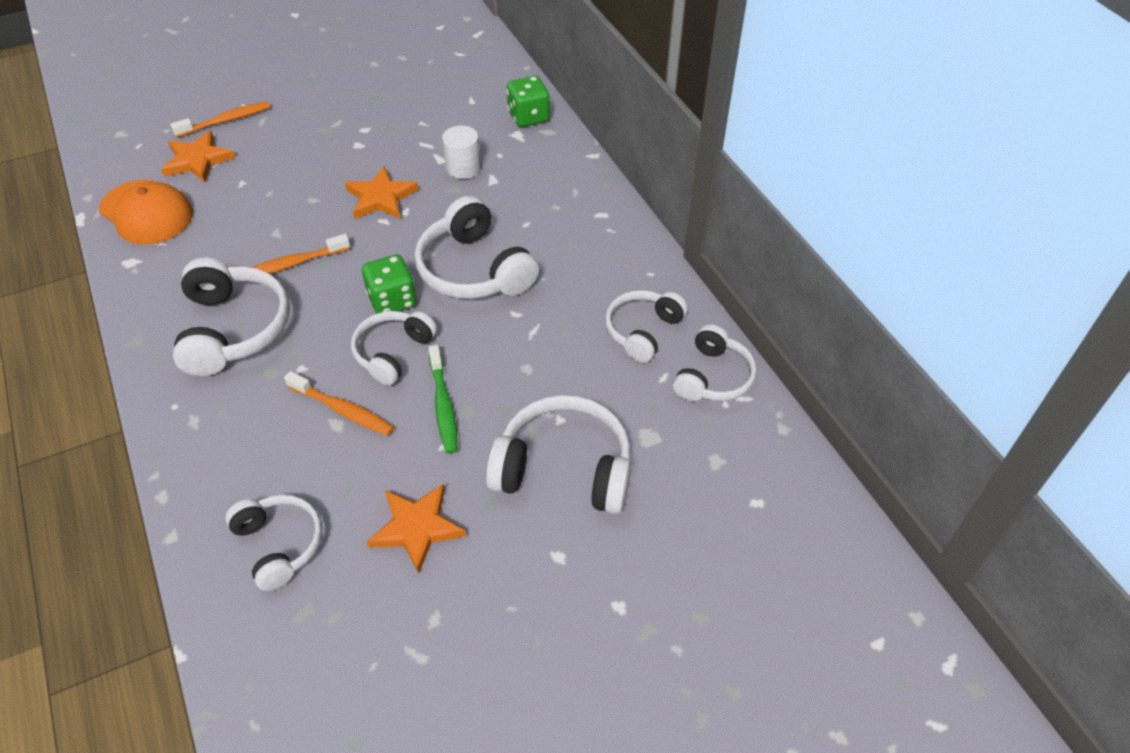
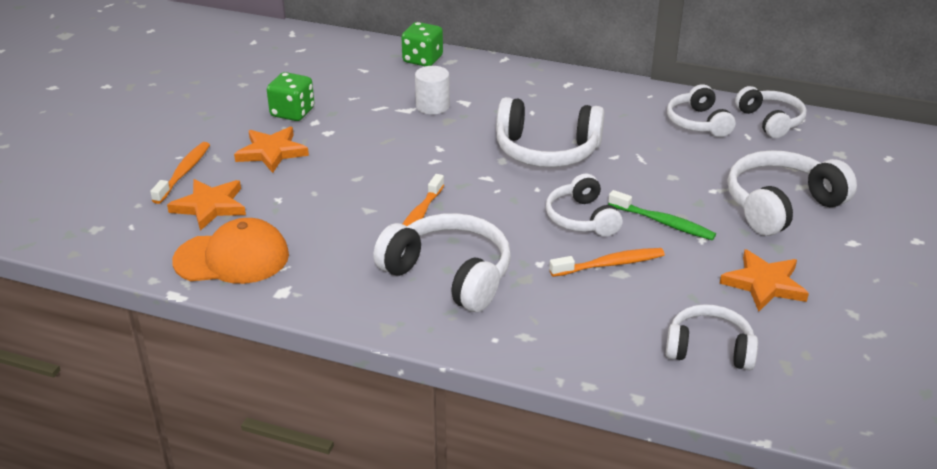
camera: 45 degrees left, 15 degrees down
orange star [345,166,419,219] -> orange star moved to [234,127,309,173]
green dice [362,254,416,314] -> green dice moved to [267,72,314,121]

